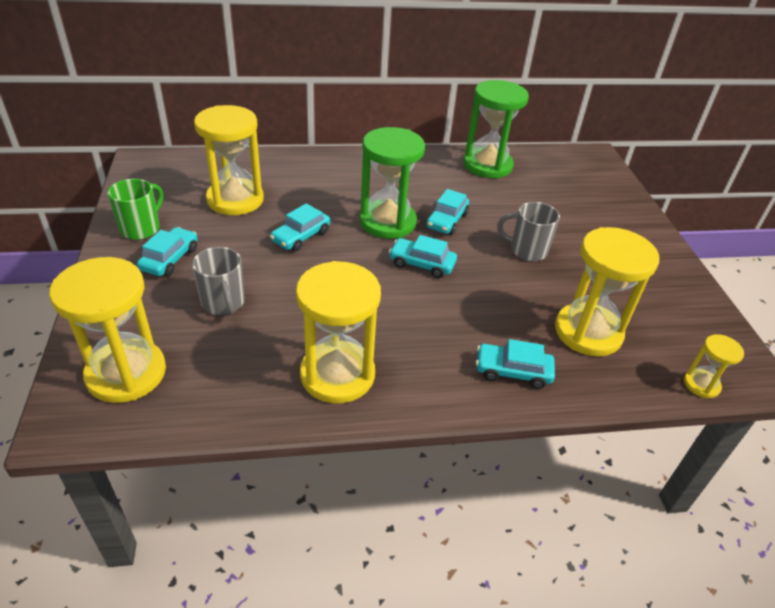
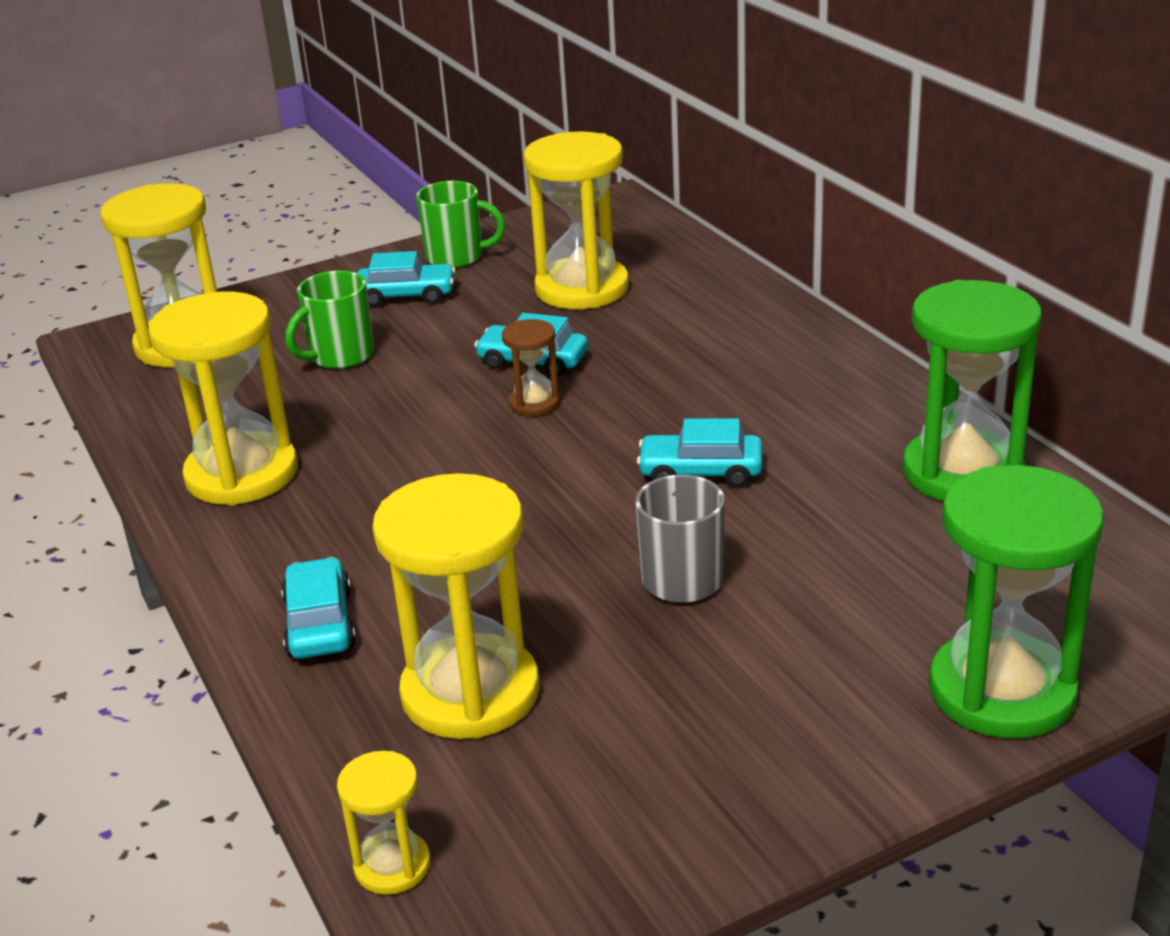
camera: 75 degrees right, 10 degrees down
grey mug [192,247,245,316] -> green mug [285,271,374,369]
green hourglass [360,127,425,239] -> green hourglass moved to [929,465,1104,738]
turquoise car [389,235,457,278] -> none
none -> brown hourglass [502,319,560,416]

